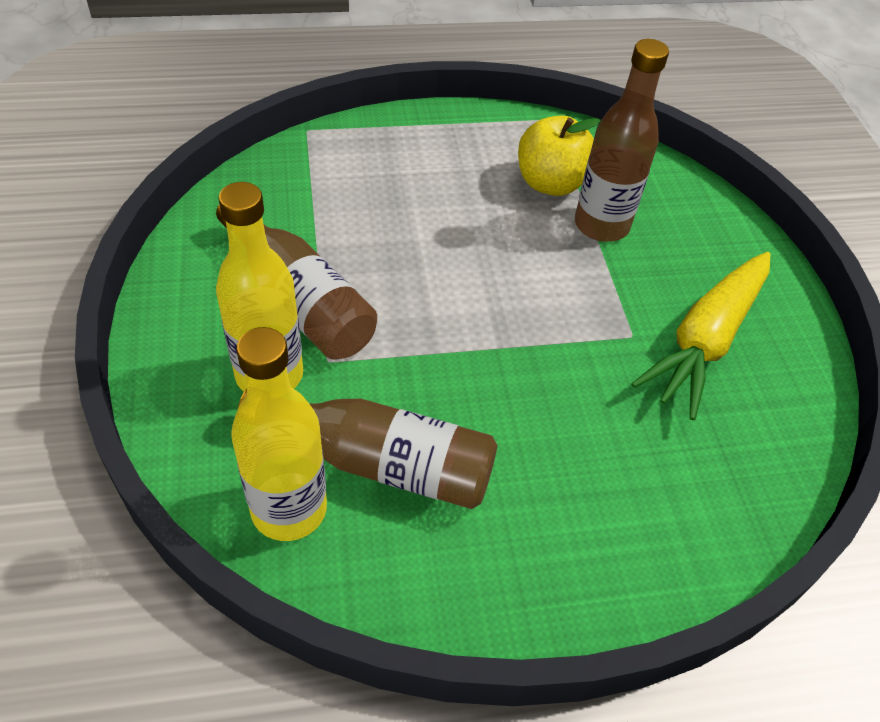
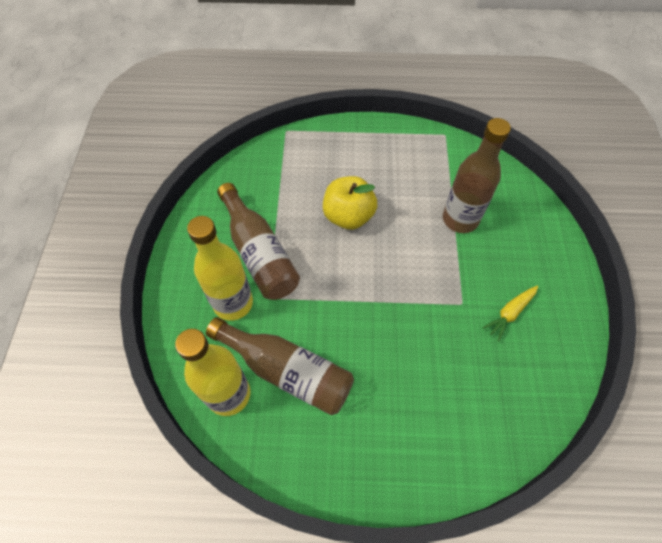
camera: 15 degrees right, 10 degrees up
yellow apple [518,115,600,196] -> yellow apple moved to [323,176,377,230]
yellow carrot [631,252,770,420] -> yellow carrot [482,286,538,342], size x0.48

